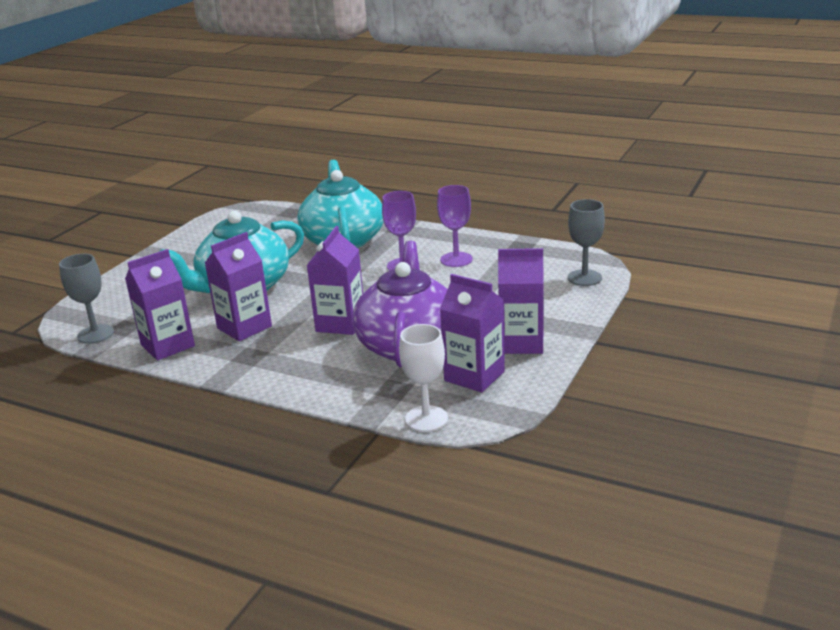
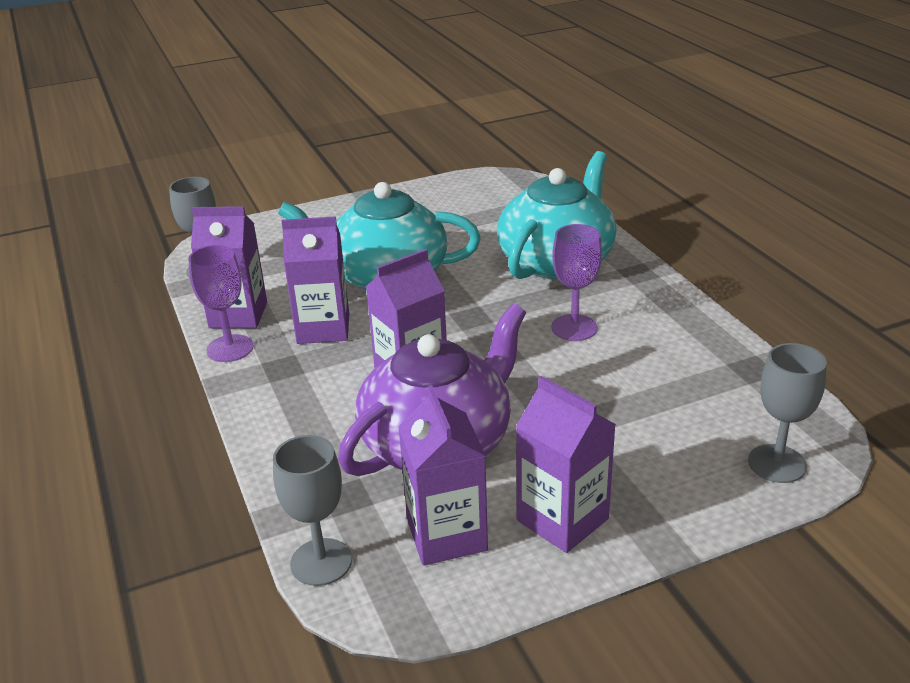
camera: 40 degrees right, 5 degrees up
white goblet [399,324,448,432] -> grey goblet [273,435,352,586]
purple goblet [437,185,473,267] -> purple goblet moved to [188,245,254,362]

